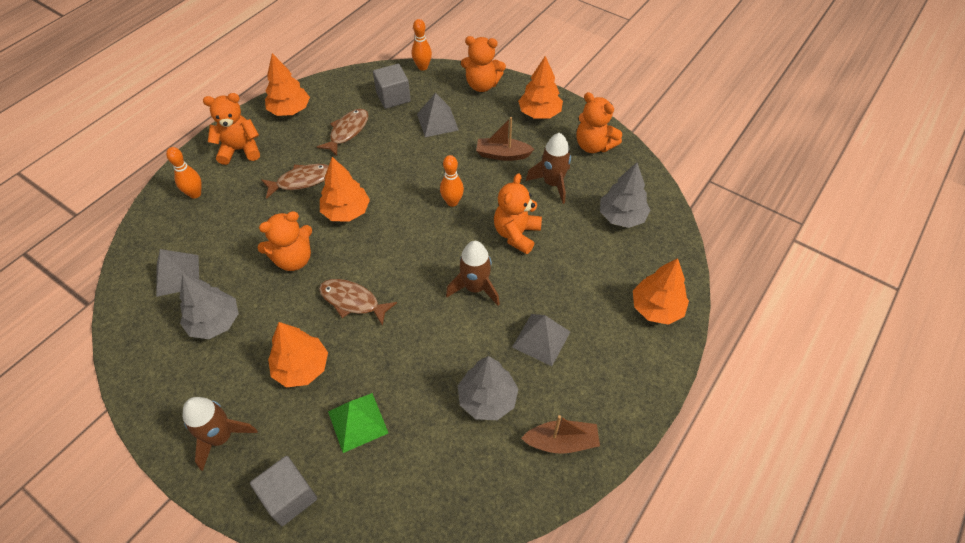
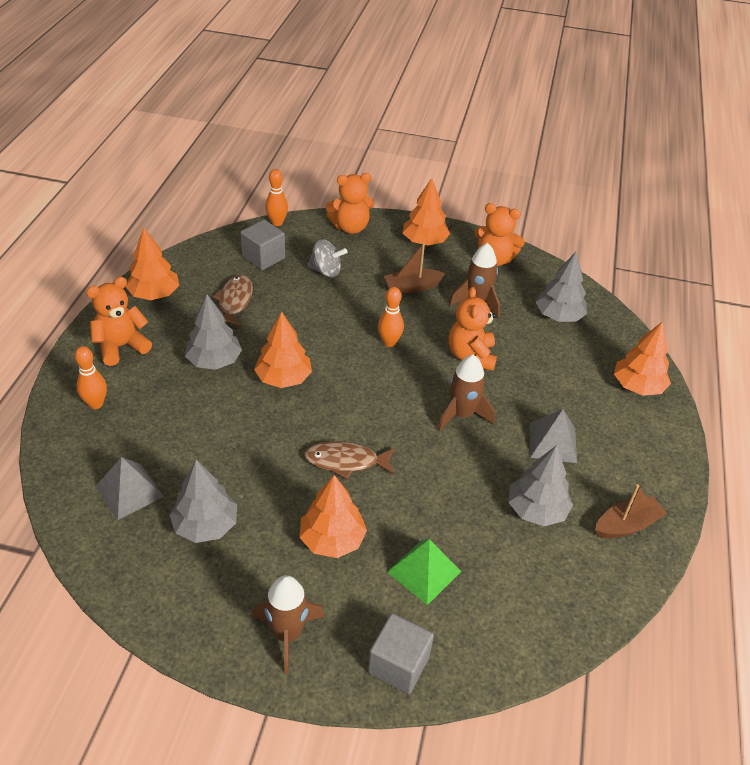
camera: 25 degrees left, 10 degrees down
orange teddy bear [258,211,312,271] -> none
brown fish [261,164,329,199] -> grey tree [185,294,242,370]
grey pyramid [417,93,459,137] -> grey spinning top [307,239,347,278]

